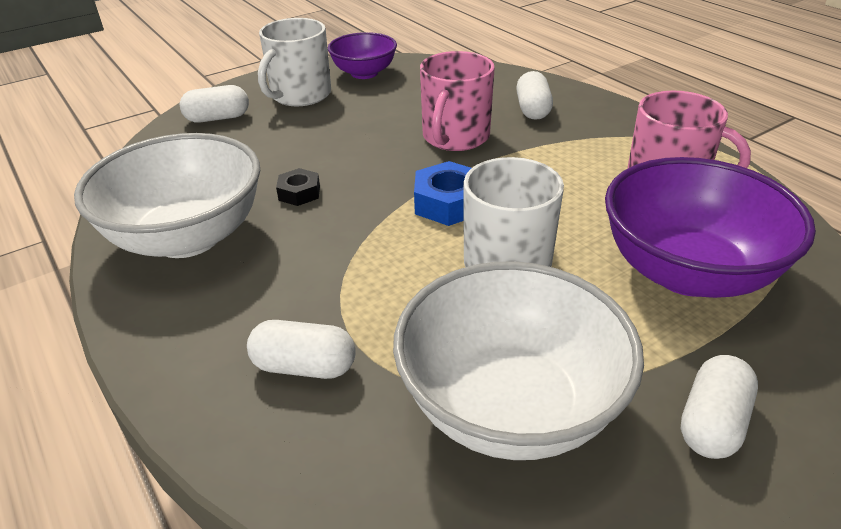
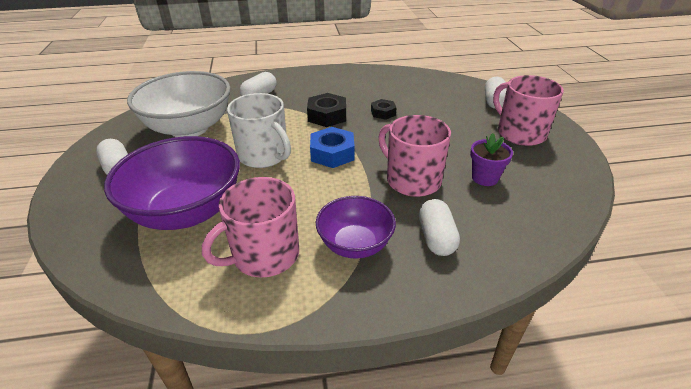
camera: 115 degrees right, 0 degrees up
white bowl [74,133,260,258] -> none
white mug [258,18,331,106] -> pink mug [493,75,564,146]
purple bowl [328,32,397,79] -> purple bowl moved to [316,196,396,259]
white capsule [516,71,553,120] -> white capsule turned 60 degrees clockwise [419,199,460,256]
none -> black nut [307,93,346,127]
none -> purple flower pot [470,133,513,186]

